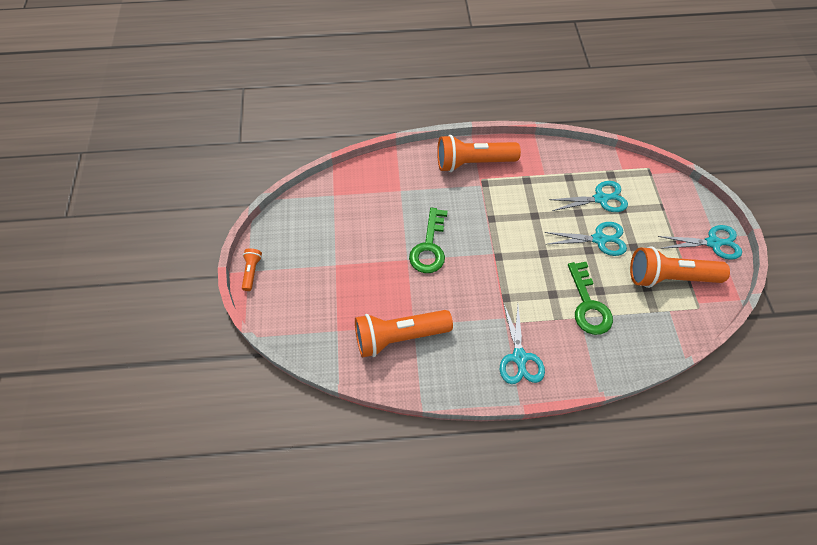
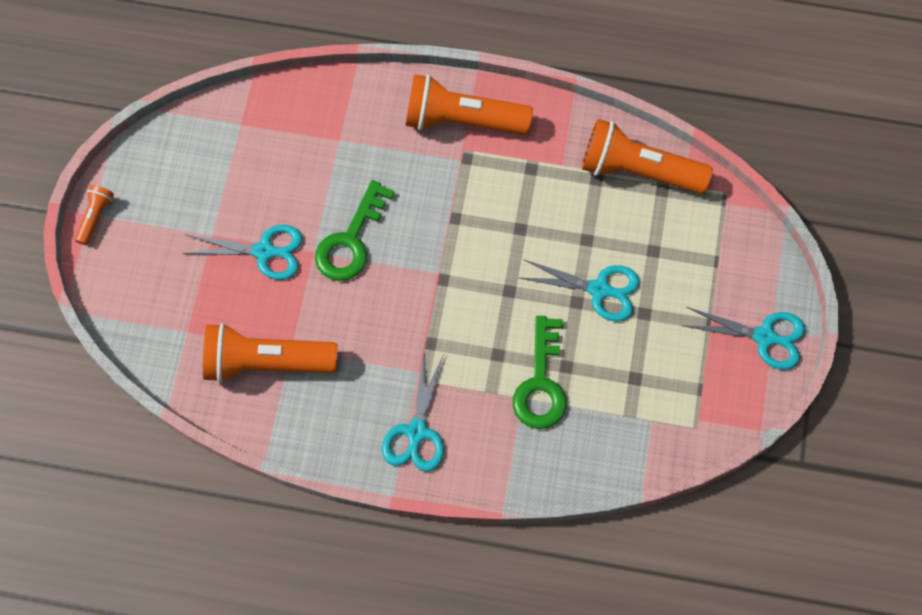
camera: 15 degrees right, 10 degrees up
turquoise scissors [549,181,628,212] -> turquoise scissors moved to [182,225,302,280]
orange flashlight [630,247,730,288] -> orange flashlight moved to [582,119,713,194]

